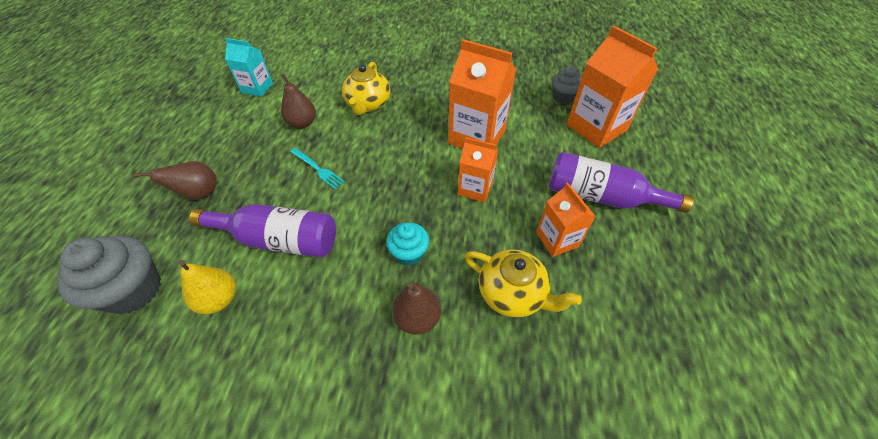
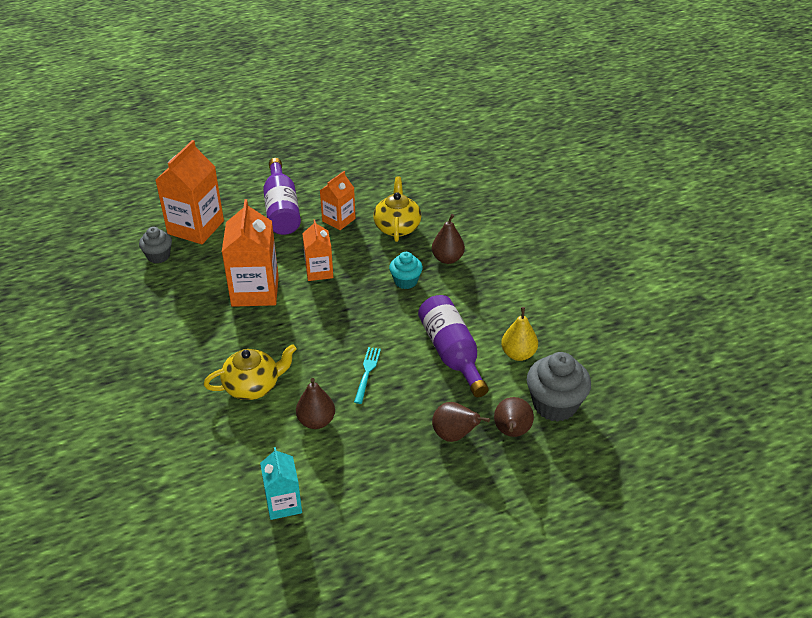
camera: 120 degrees left, 10 degrees down
none -> brown pear [494,397,534,437]

